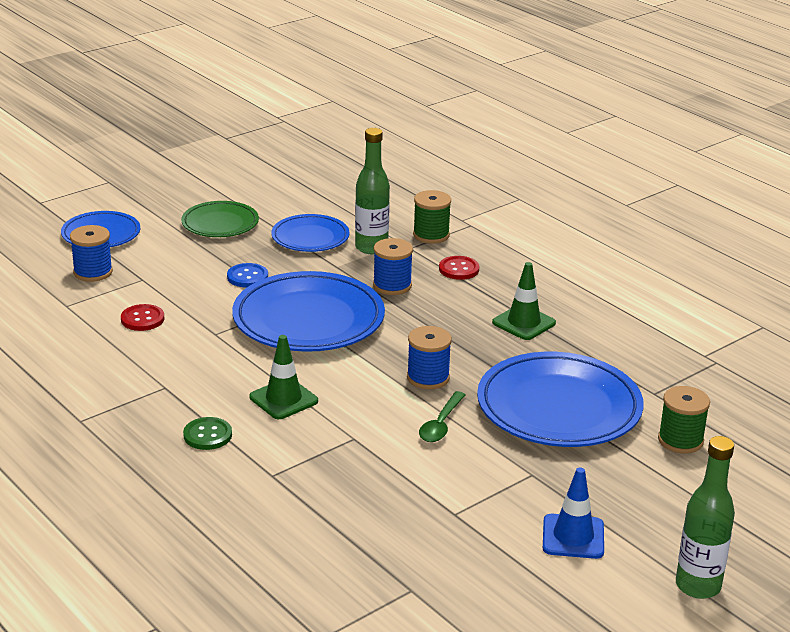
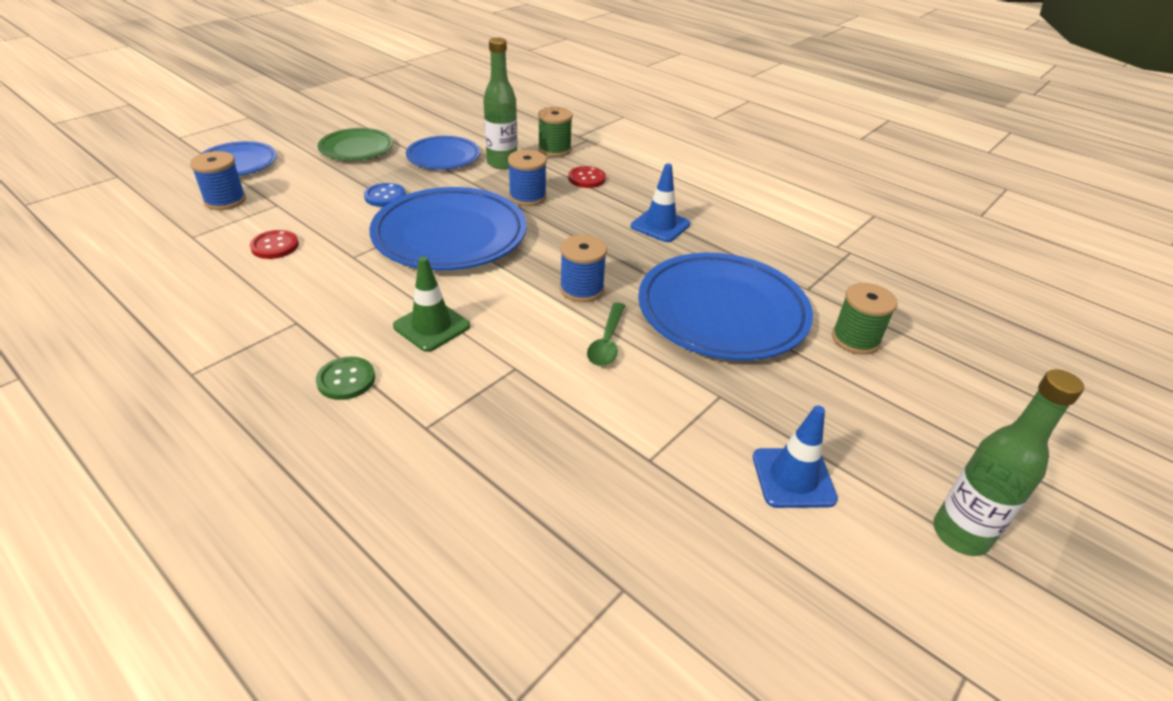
camera: 10 degrees left, 10 degrees up
green traffic cone [492,262,556,340] -> blue traffic cone [631,164,691,242]

